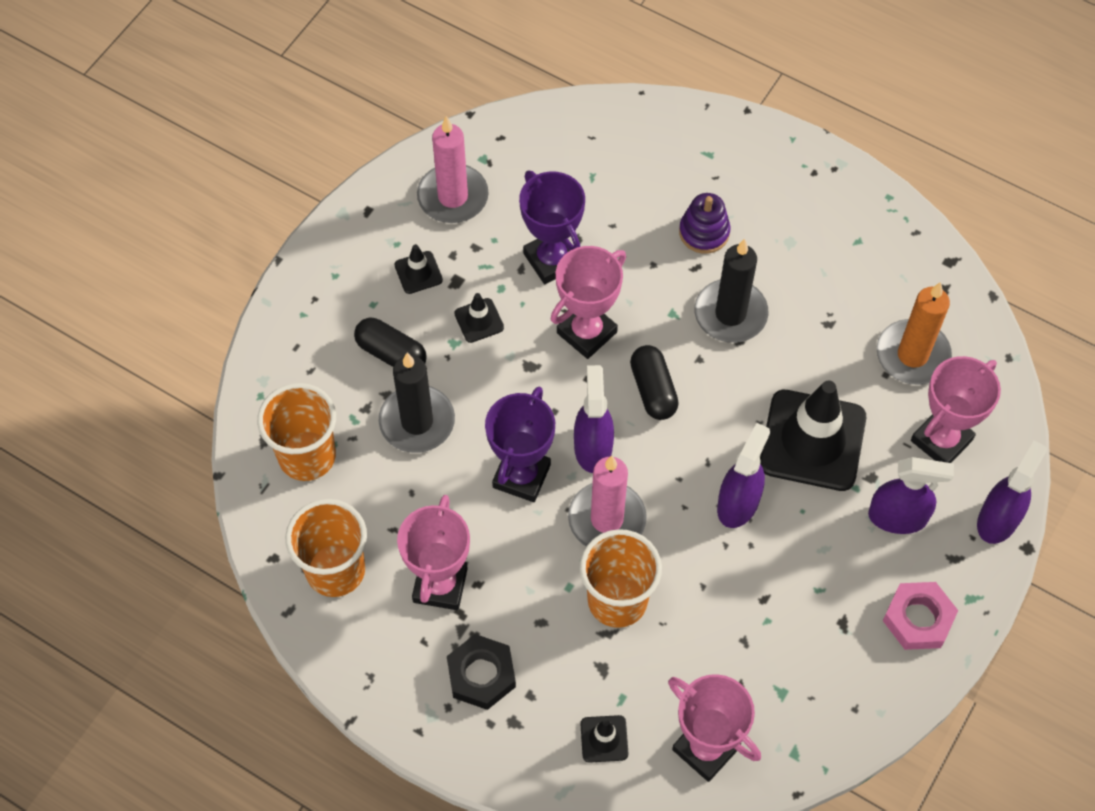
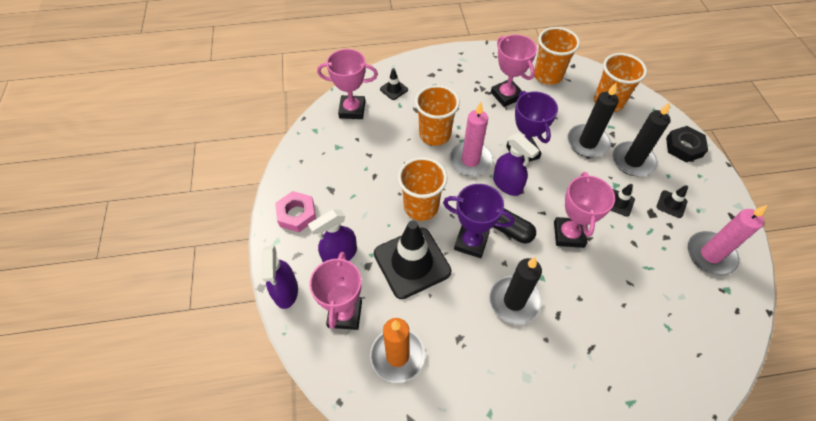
camera: 140 degrees right, 5 degrees down
black capsule [354,318,427,367] -> black candle [612,102,670,176]
black nut [447,634,516,710] -> black nut moved to [666,126,708,163]
purple trophy [519,171,585,284] -> purple trophy moved to [443,184,514,258]
purple stacking toy [679,193,730,254] -> none
purple spray bottle [717,423,770,528] -> orange cup [398,157,447,221]

